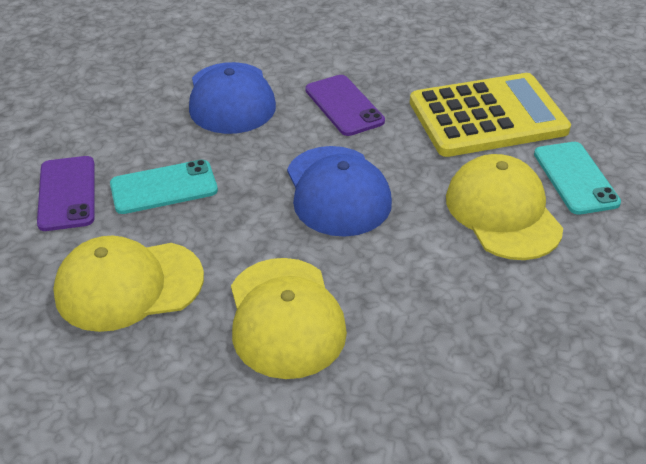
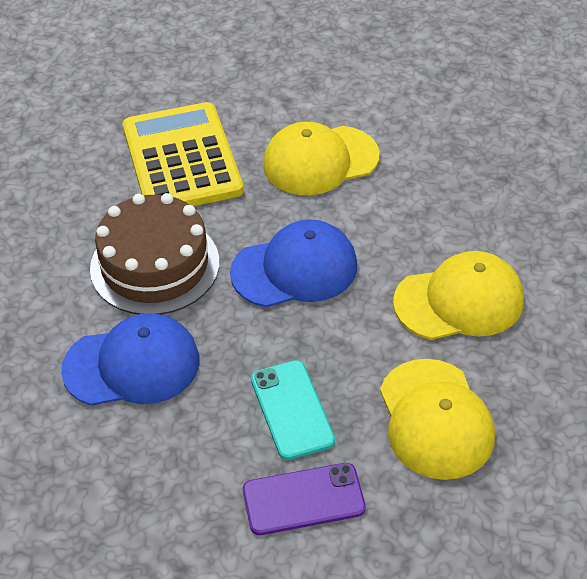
camera: 90 degrees left, 5 degrees up
purple phone [305,75,385,136] -> brown cake [90,193,219,315]
turquoise phone [534,142,621,215] -> none

